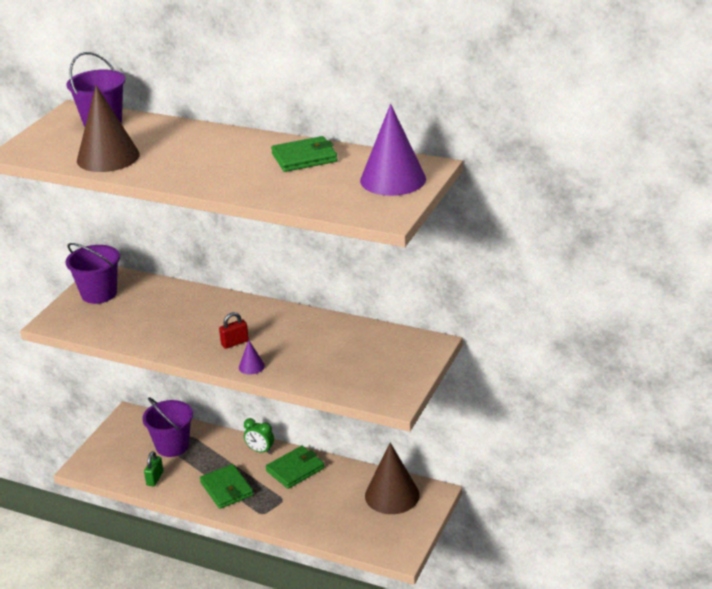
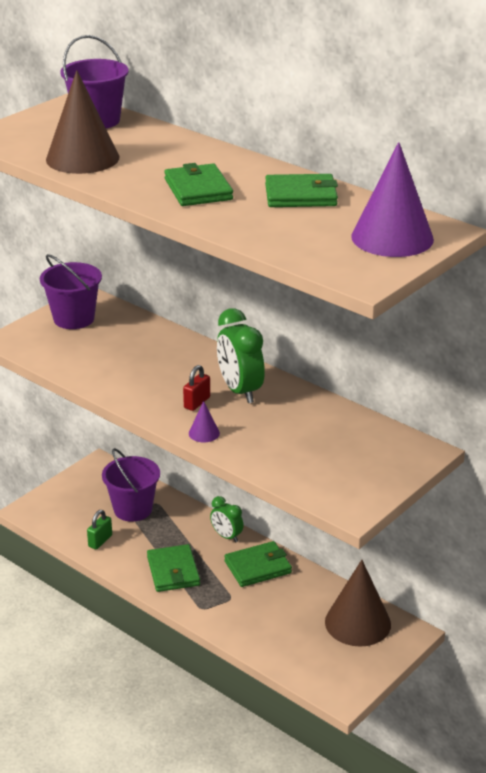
camera: 15 degrees right, 0 degrees up
red padlock [219,312,249,349] -> red padlock turned 45 degrees counterclockwise [183,365,210,411]
none -> green wallet [164,163,233,206]
none -> green clock [217,308,265,403]

